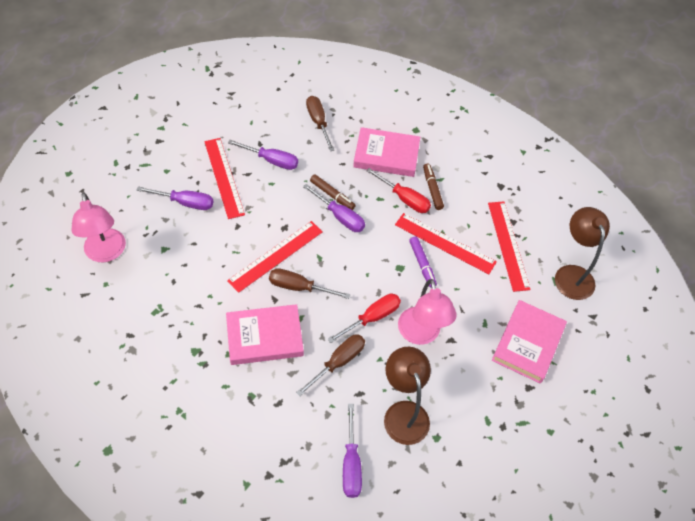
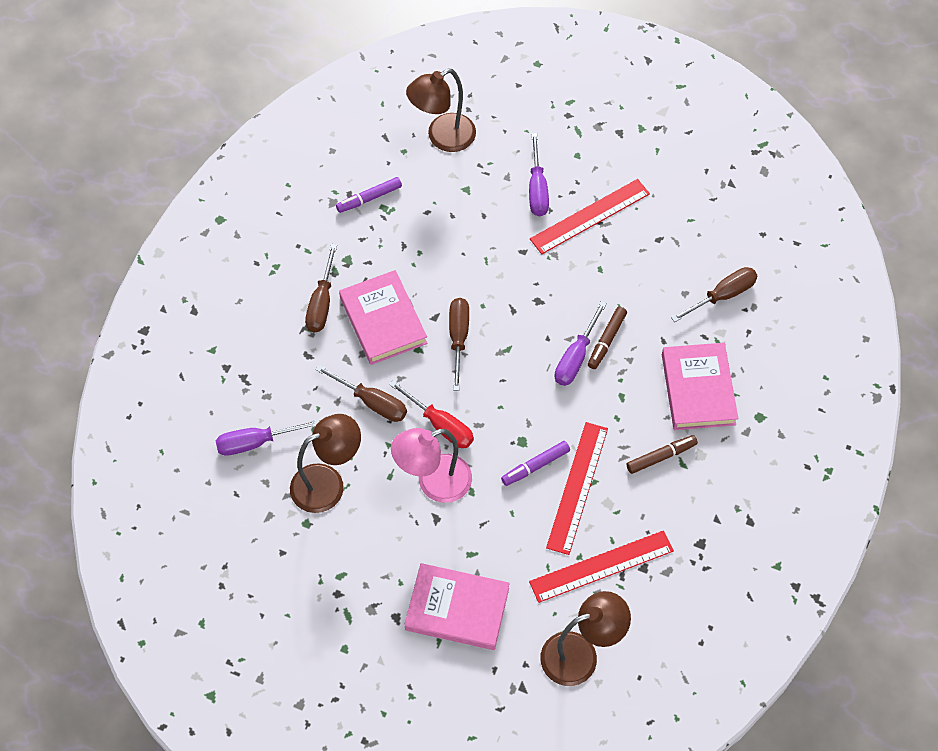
camera: 80 degrees right, 5 degrees up
pink lamp [71,192,126,262] -> brown lamp [406,69,476,152]
red ruler [227,221,323,293] -> none
purple screwdriver [228,140,298,170] -> none
red screwdriver [366,168,431,213] -> none
none -> brown screwdriver [305,244,337,332]
none -> purple marker [336,177,402,213]

